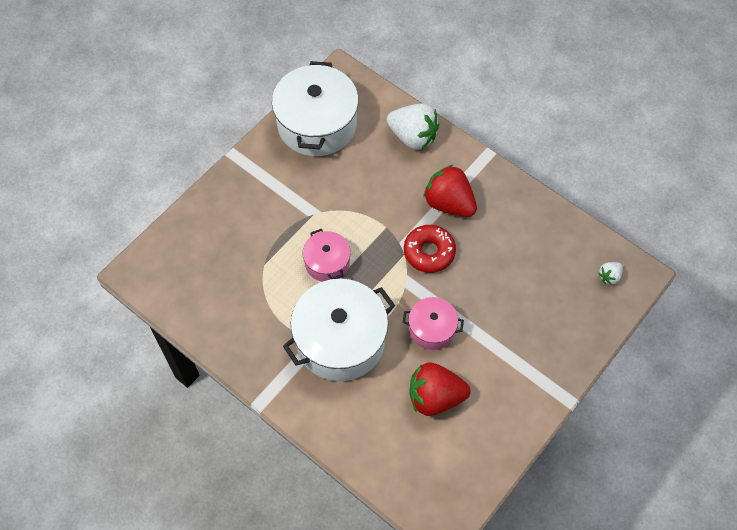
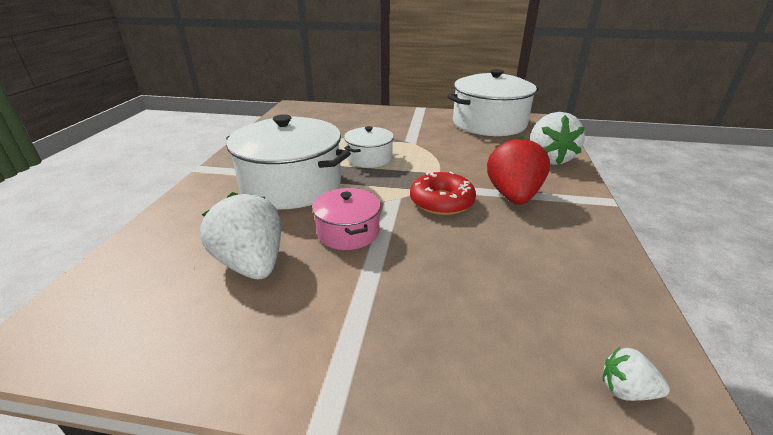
camera: 60 degrees right, 30 degrees down
pink pot [302,229,351,282] -> white pot [344,126,394,168]
red strawberry [409,362,471,416] -> white strawberry [200,192,281,279]

